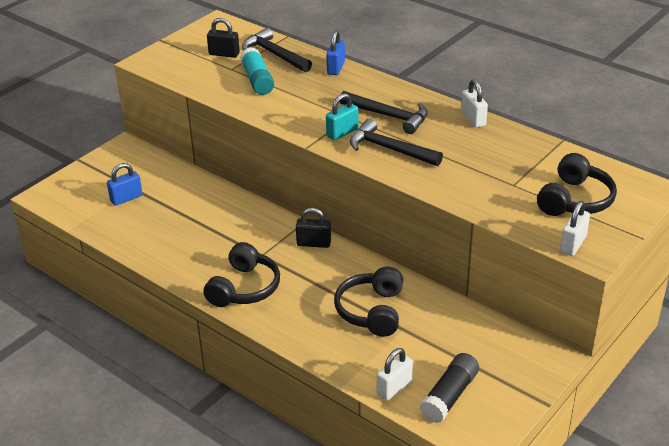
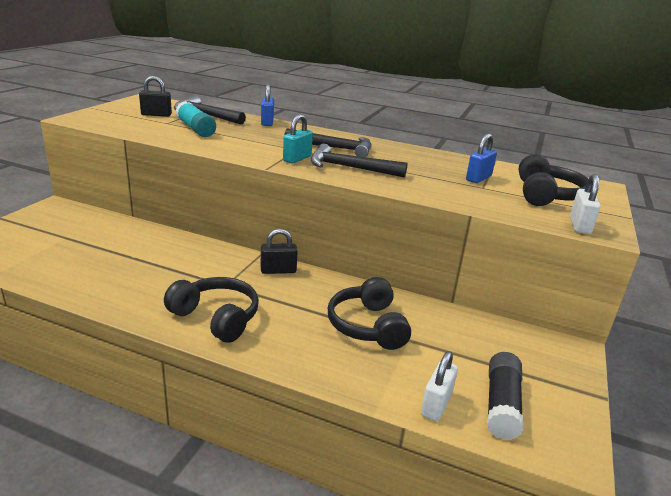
camera: 20 degrees left, 10 degrees down
blue padlock [107,163,143,206] -> blue padlock moved to [466,134,497,183]
black headphones [203,242,280,307] -> black headphones turned 60 degrees counterclockwise [164,277,259,343]
white padlock [461,79,488,128] -> none

